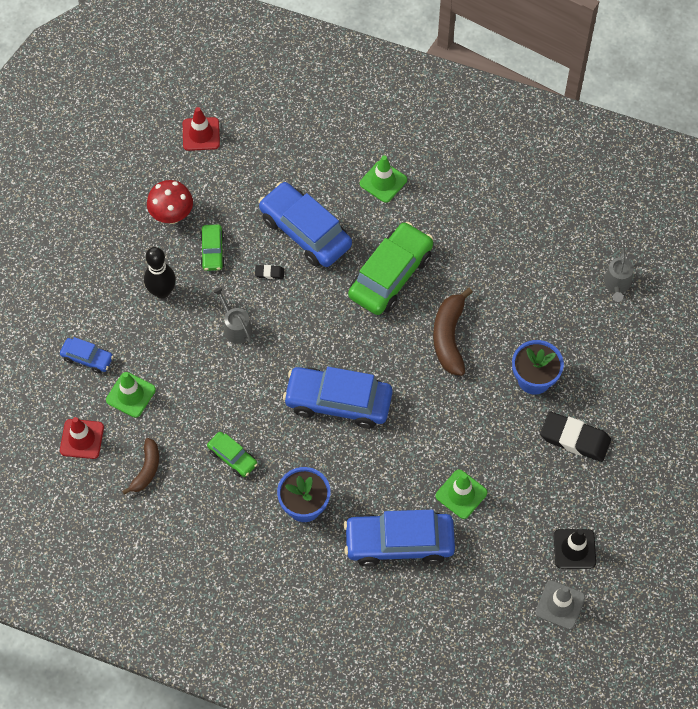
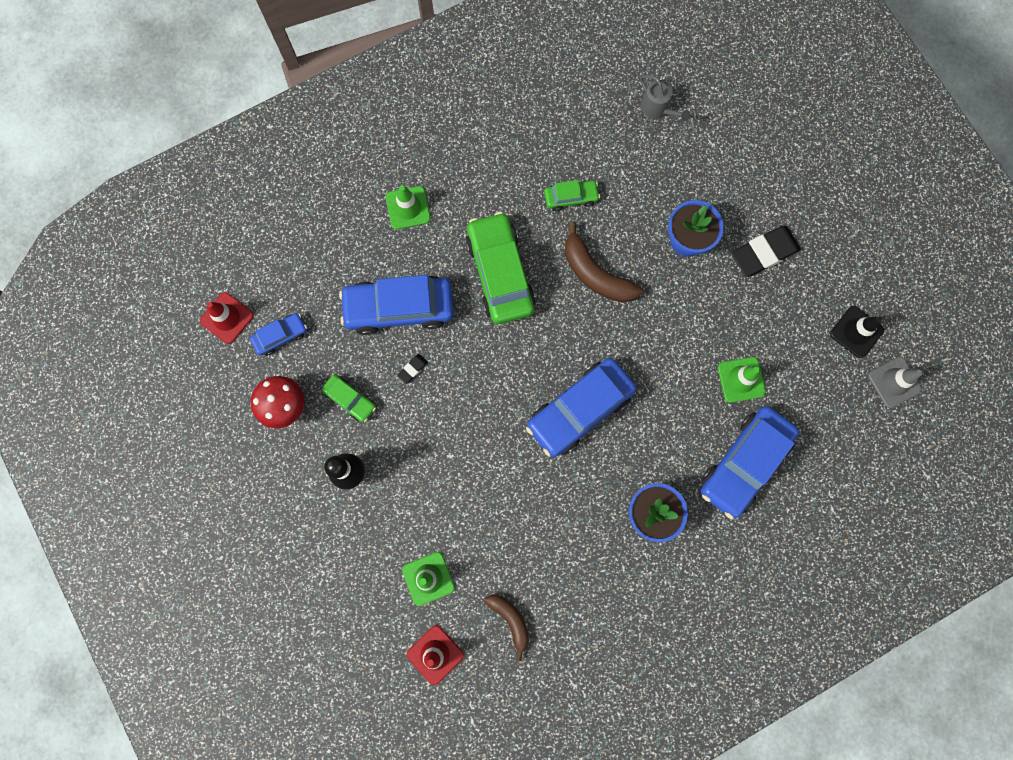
camera: 50 degrees left, 15 degrees up
blue car [60,337,114,373] -> blue car moved to [250,313,307,356]
green car [207,432,258,477] -> green car moved to [544,180,600,211]
grey watering can [213,287,252,344] -> none

